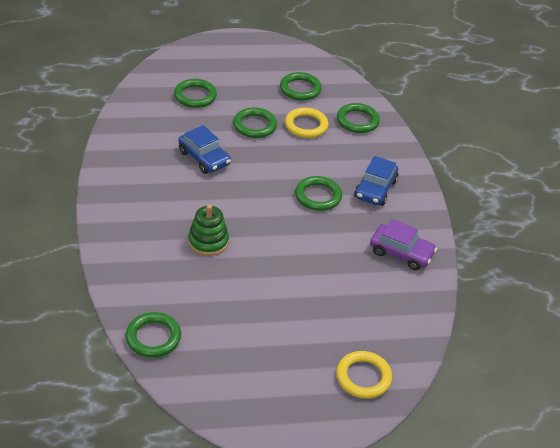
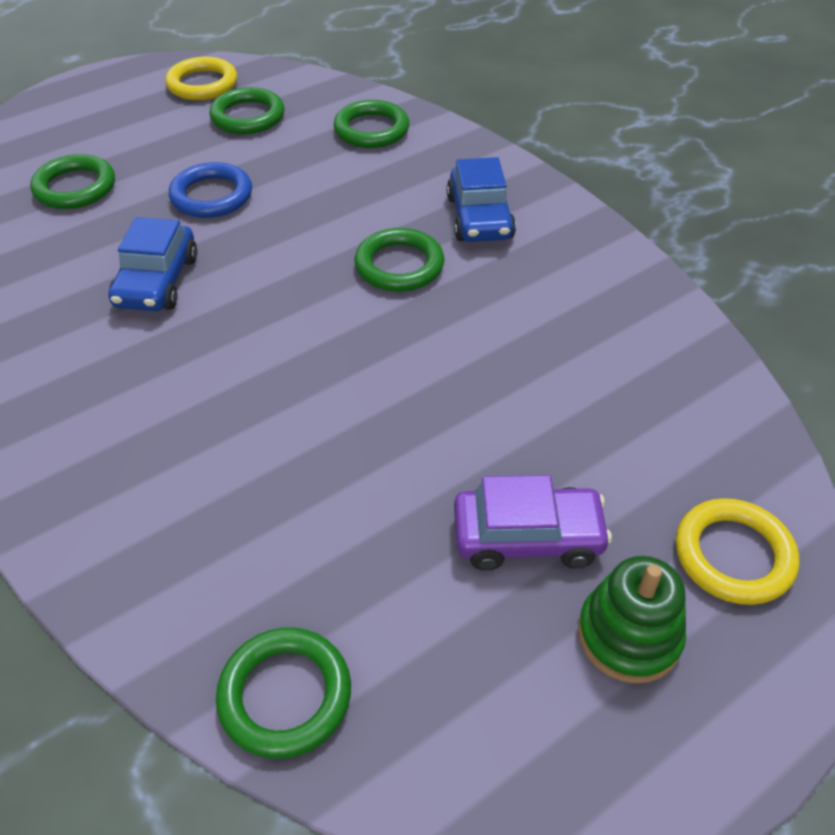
camera: 25 degrees left, 5 degrees up
blue car [178,125,231,174] -> blue car turned 75 degrees clockwise [108,217,197,311]
green stacking toy [188,204,229,256] -> green stacking toy moved to [578,556,686,683]
green ring [233,107,277,138] -> blue ring [169,162,252,218]
yellow ring [285,107,328,138] -> yellow ring moved to [165,57,237,100]
purple car [370,219,437,270] -> purple car moved to [454,475,612,571]

